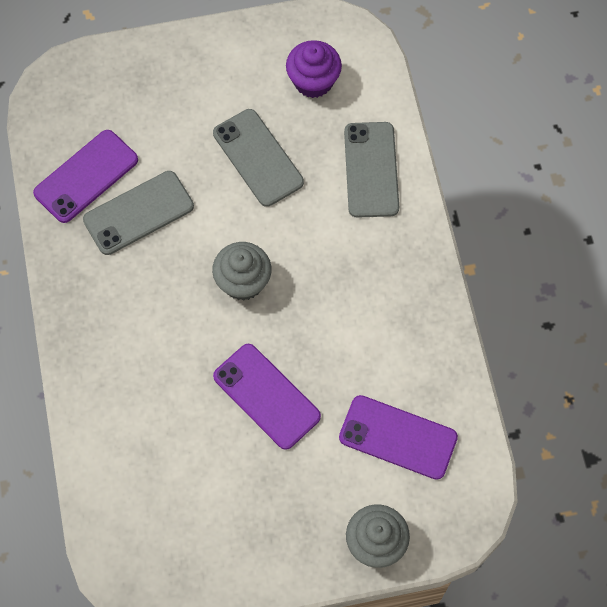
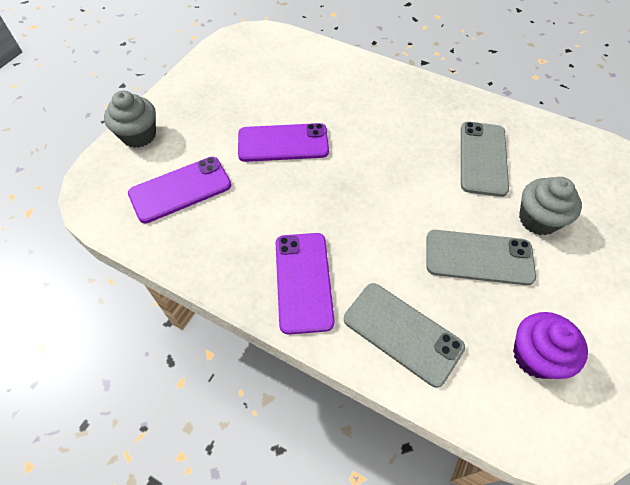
camera: 130 degrees right, 10 degrees down
purple phone [33,130,138,223] -> purple phone moved to [276,233,335,335]
grey cupcake [212,242,272,301] -> grey cupcake moved to [519,177,582,235]

